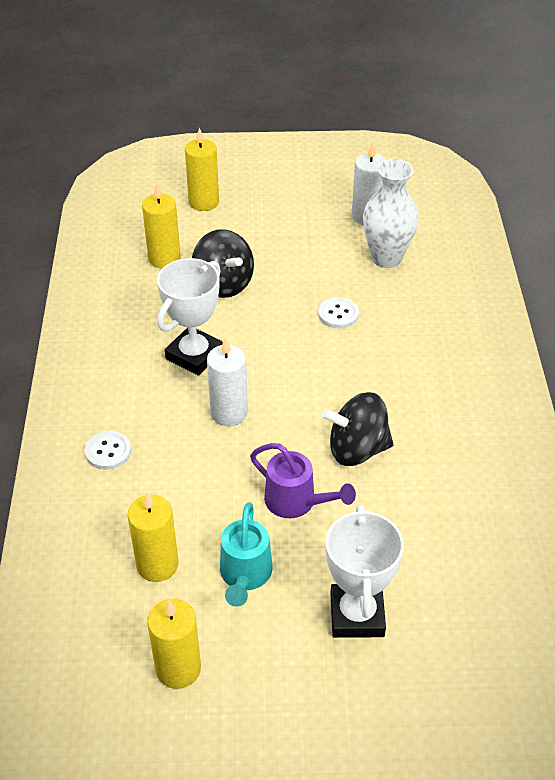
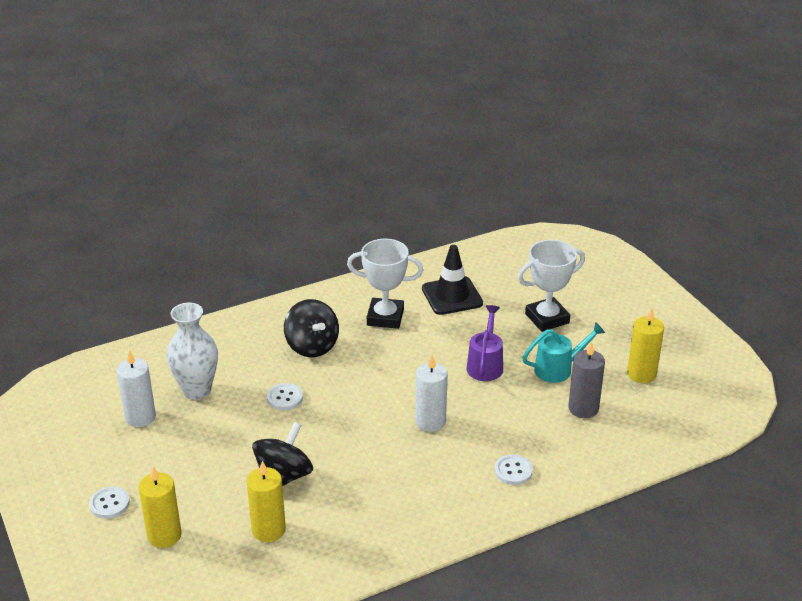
camera: 115 degrees left, 10 degrees down
yellow candle [128,492,178,582] -> grey candle [568,341,605,418]
white trophy [157,258,223,376] -> white trophy moved to [347,239,423,329]
black spinning top [321,392,394,466] -> black spinning top moved to [284,299,339,357]
none -> white button [89,486,130,519]
none -> black traffic cone [422,245,483,315]

